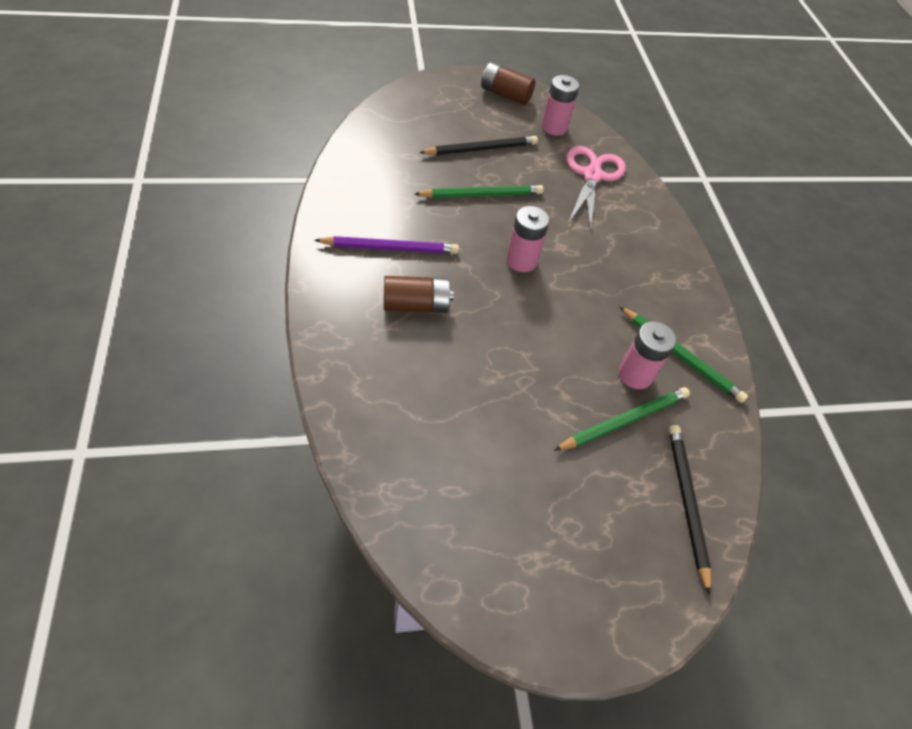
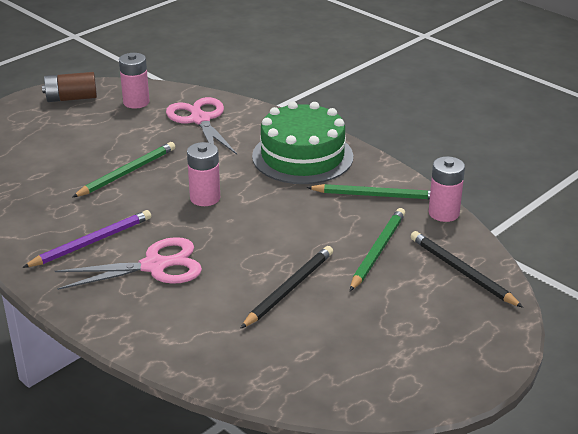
camera: 30 degrees left, 20 degrees down
brown battery [384,276,454,313] -> pink scissors [55,237,202,290]
black pencil [419,136,538,155] -> black pencil moved to [240,246,333,329]
pink battery [619,321,676,389] -> pink battery moved to [428,156,465,222]
none -> green cake [252,101,353,184]

